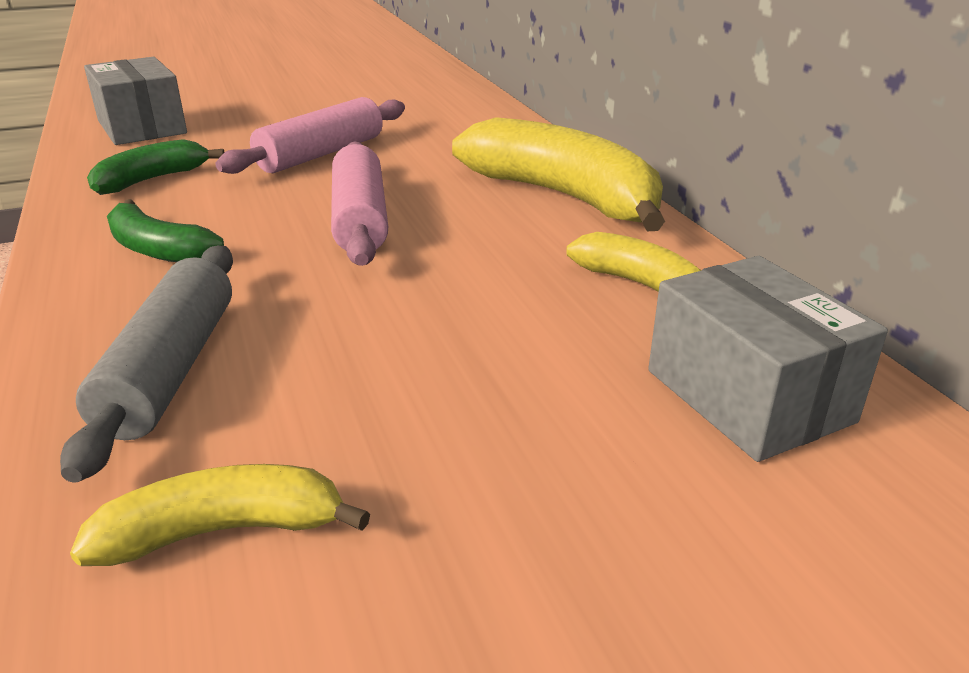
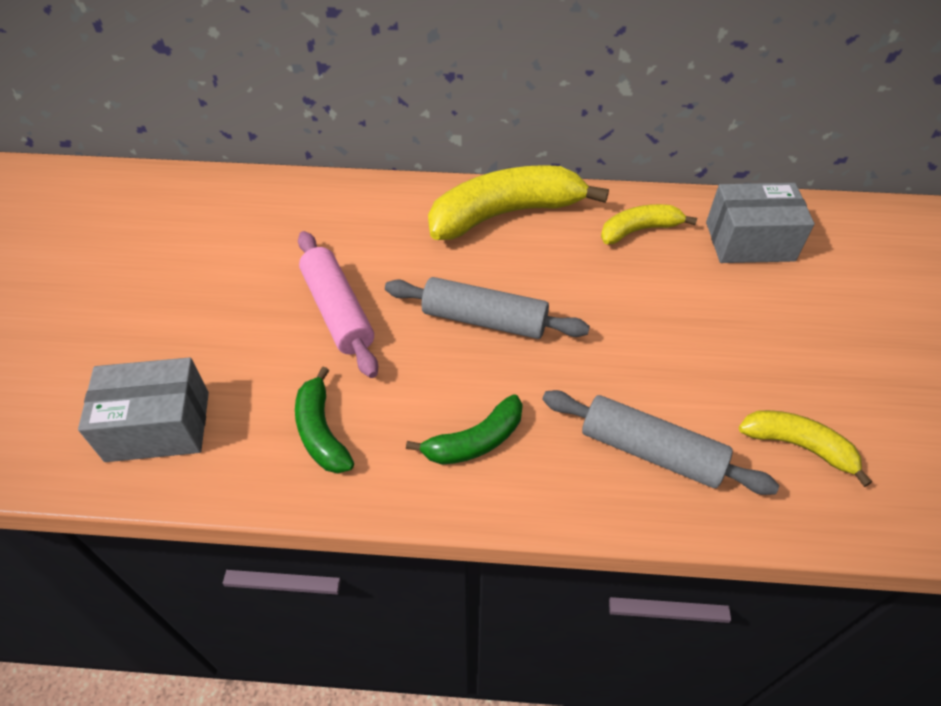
camera: 65 degrees left, 20 degrees up
yellow banana [70,464,370,566] -> yellow banana turned 105 degrees clockwise [739,410,872,487]
pink rolling pin [331,142,388,266] -> grey rolling pin [385,277,590,339]

